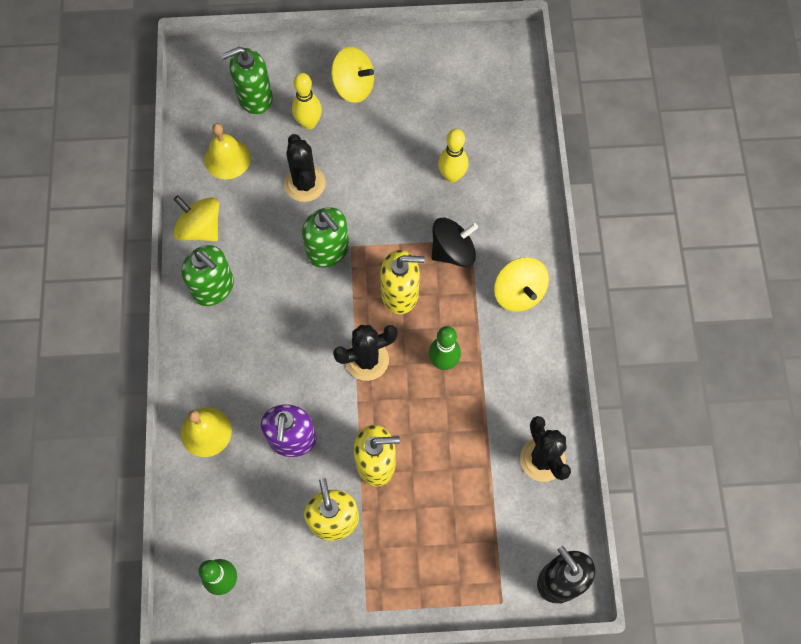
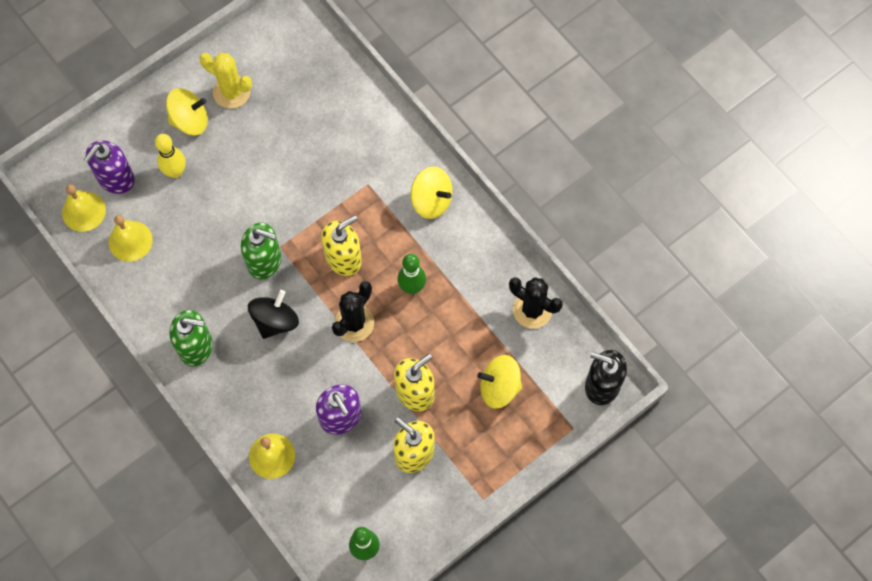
camera: 35 degrees left, 0 degrees up
yellow spinning top [173,195,219,241] -> yellow spinning top moved to [477,355,522,409]
green soap dispenser [221,47,273,114] -> purple soap dispenser [84,140,135,194]
black cactus [284,134,326,202] -> none
black spinning top [432,218,478,267] -> black spinning top moved to [248,290,299,339]
yellow bowling pin [438,129,468,183] -> none
none -> yellow bell [62,184,106,232]
none -> yellow cactus [199,53,252,109]

